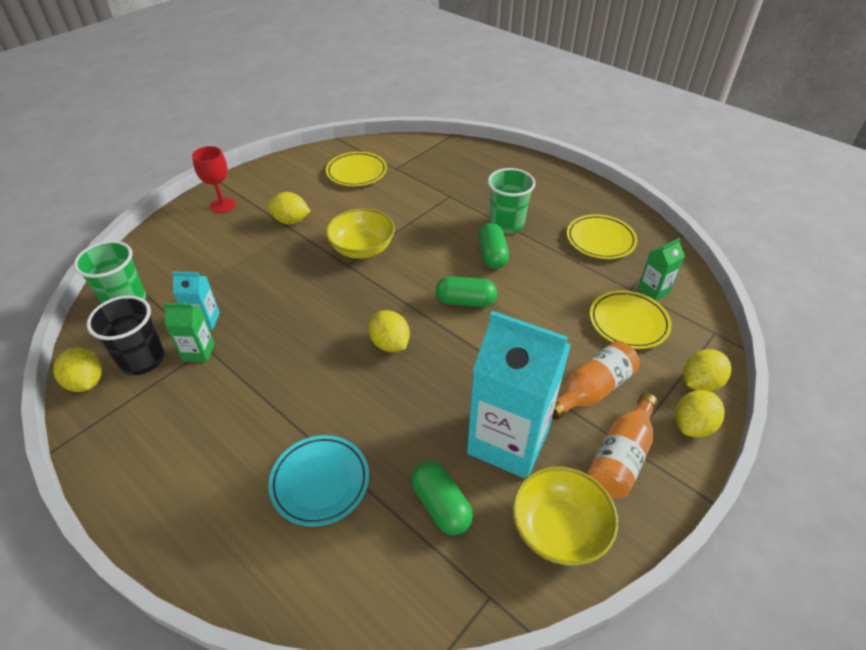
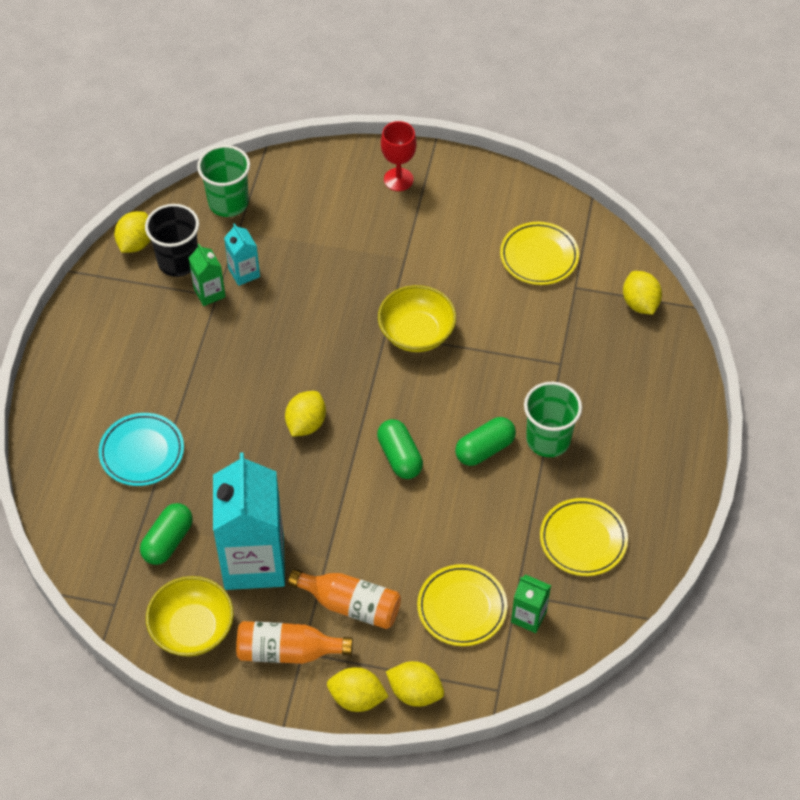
camera: 60 degrees right, 10 degrees up
yellow lemon [267,192,311,224] -> yellow lemon moved to [623,271,662,315]

